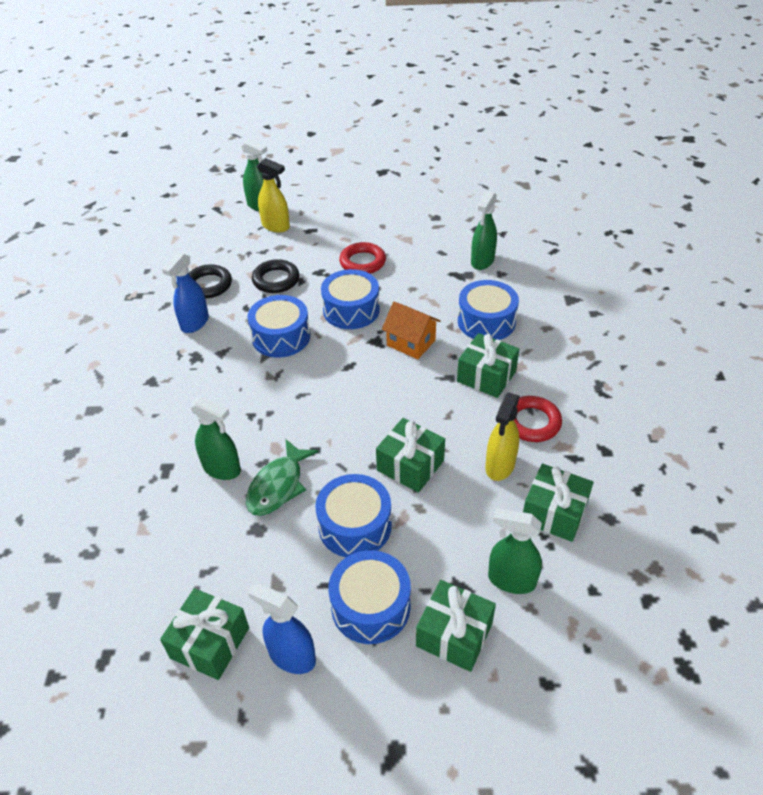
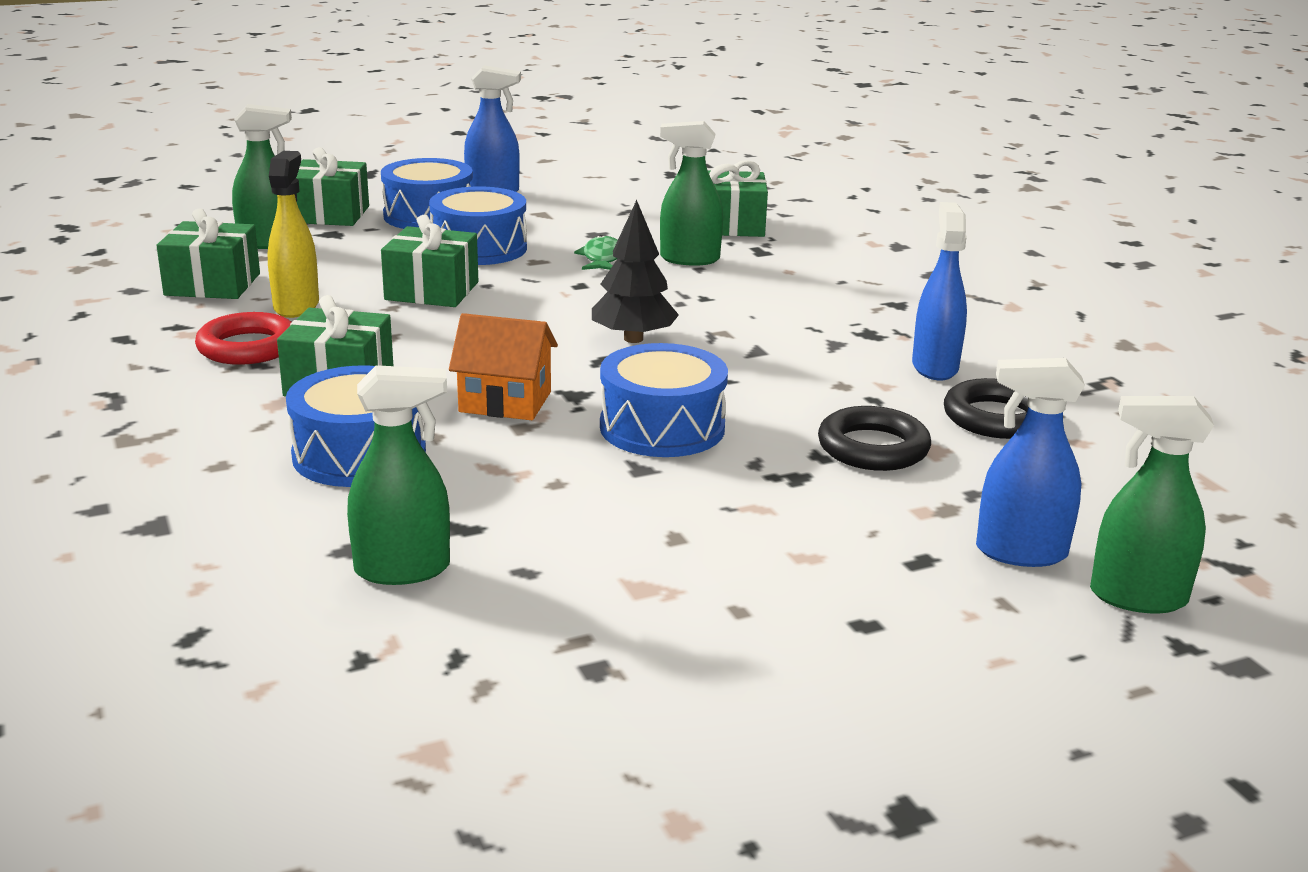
camera: 155 degrees right, 20 degrees down
green gift [160,588,249,680] -> green gift moved to [707,160,768,237]
green fish [246,439,318,516] -> green fish [574,235,618,270], size x0.66
blue drum [247,295,310,358] -> none
yellow spray bottle [257,158,290,233] -> blue spray bottle [976,358,1085,567]
red ring [339,242,386,274] -> none
green spray bottle [471,191,497,270] -> green spray bottle turned 75 degrees clockwise [347,365,450,585]
none -> black tree [592,200,679,343]

